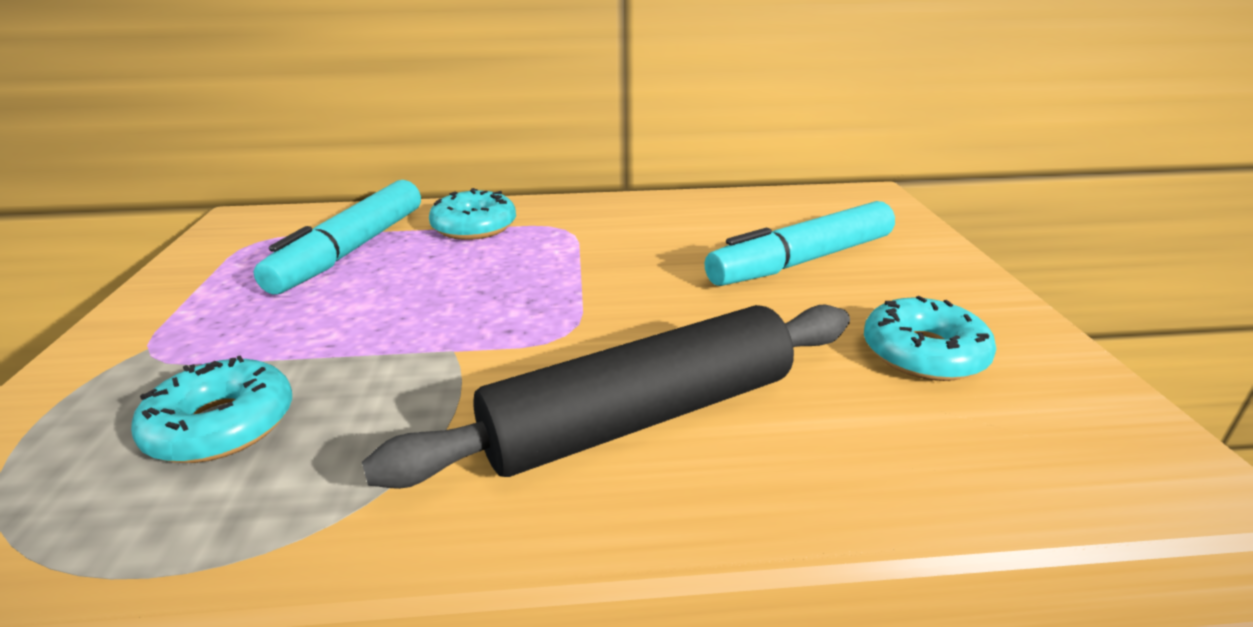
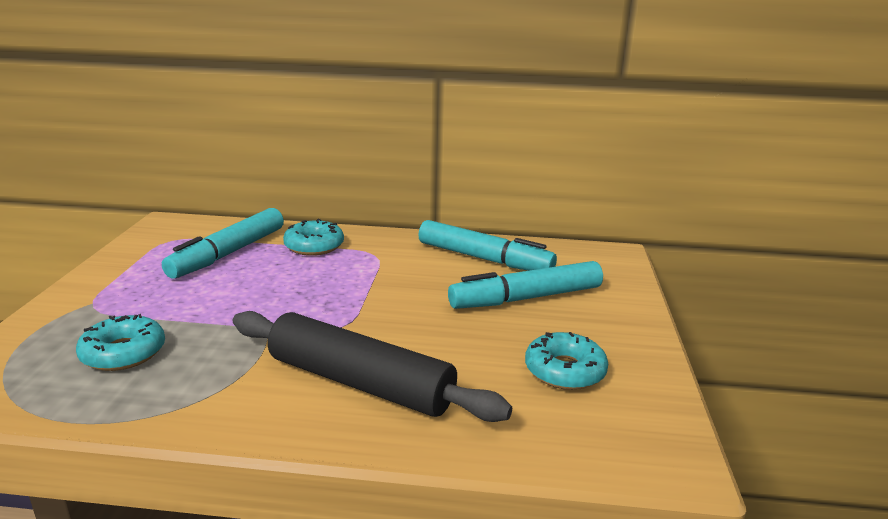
camera: 10 degrees right, 5 degrees down
black rolling pin [362,304,850,489] -> black rolling pin turned 45 degrees clockwise [232,311,512,422]
none -> turquoise marker [418,220,557,271]

